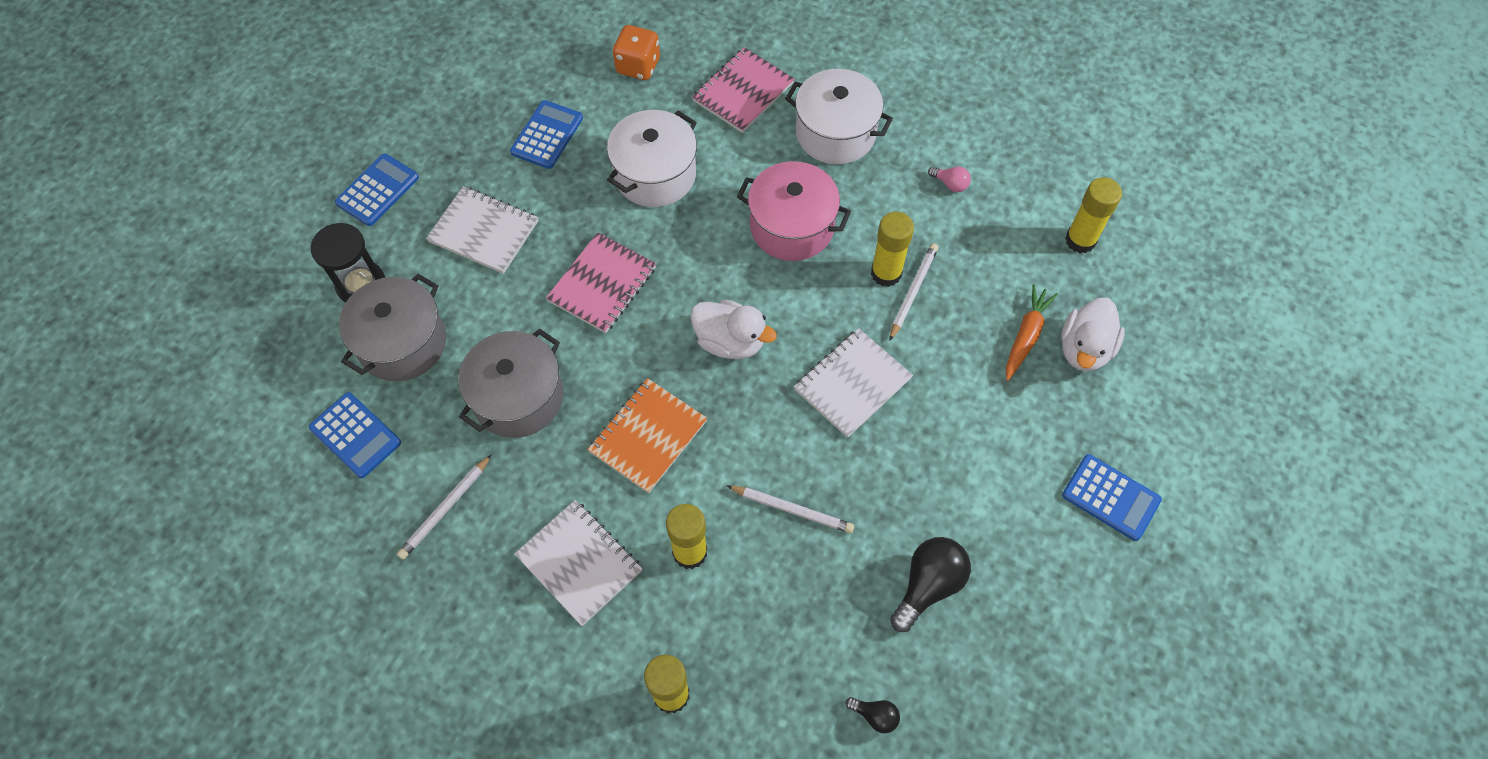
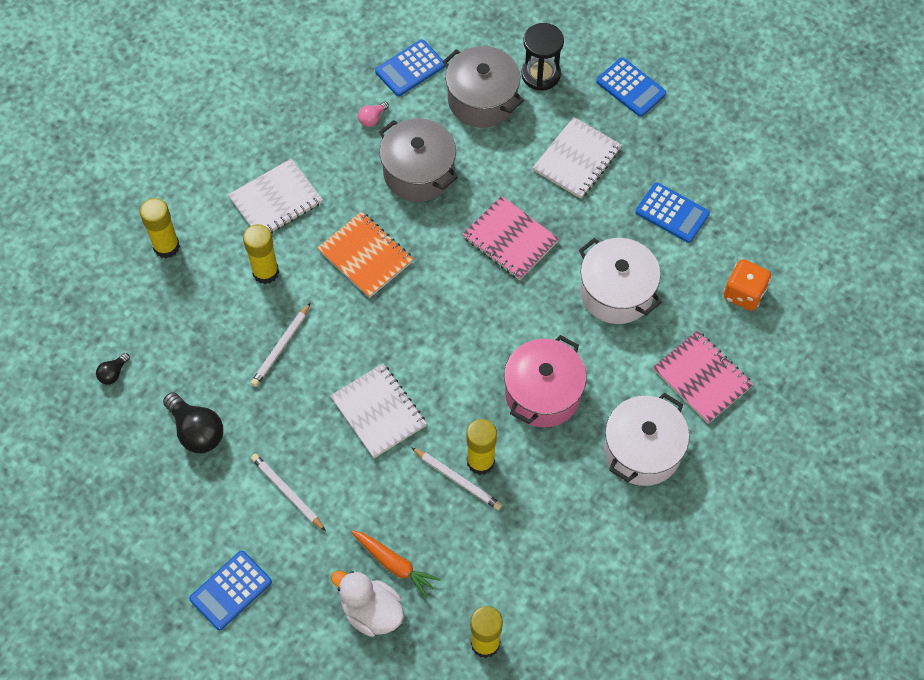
camera: 100 degrees right, 0 degrees up
white pencil [397,454,492,560] -> white pencil moved to [251,454,326,531]
white duck [690,300,777,359] -> none
pink light bulb [928,167,971,192] -> pink light bulb moved to [358,101,389,127]

